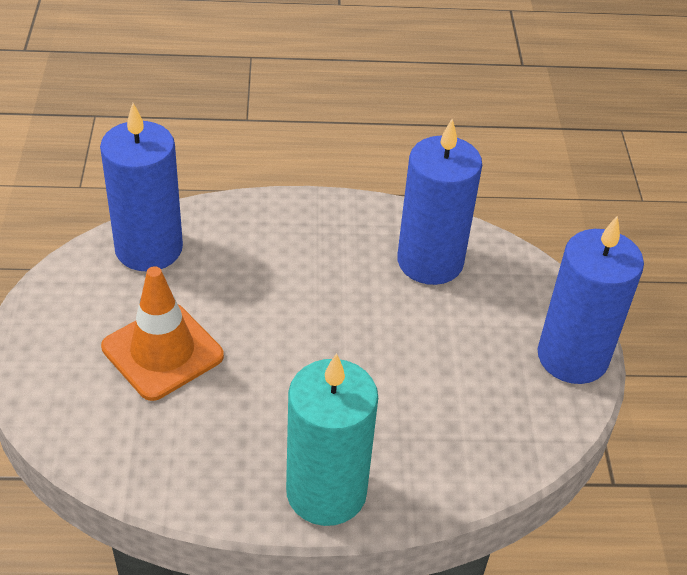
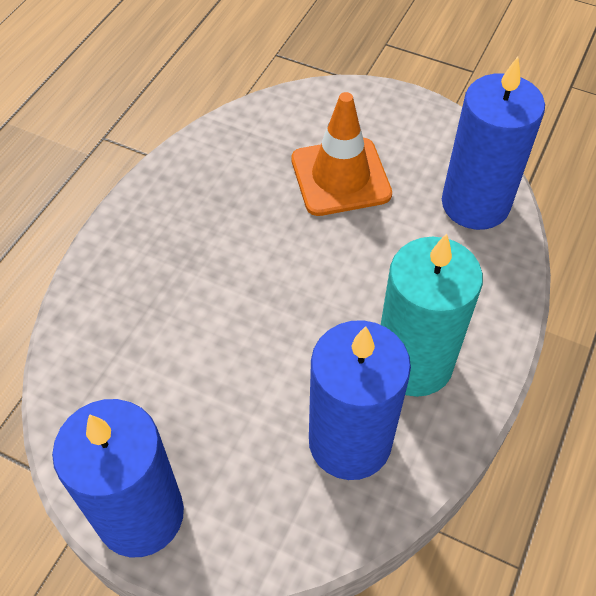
camera: 120 degrees right, 10 degrees up
turquoise candle [286,353,378,526] -> turquoise candle moved to [381,233,483,397]

